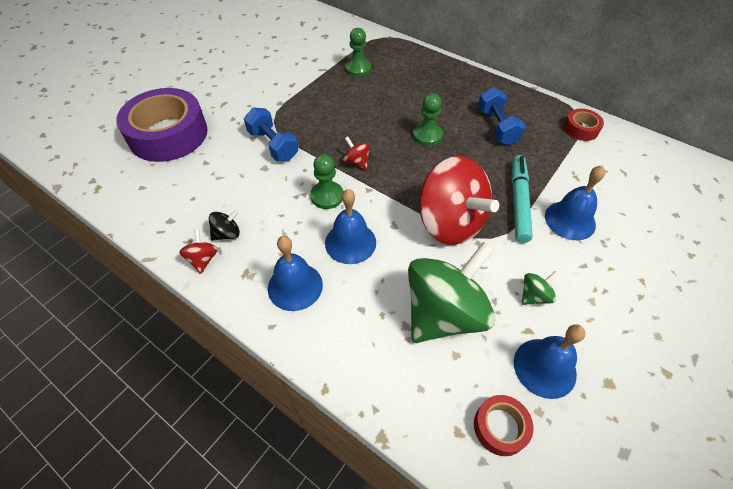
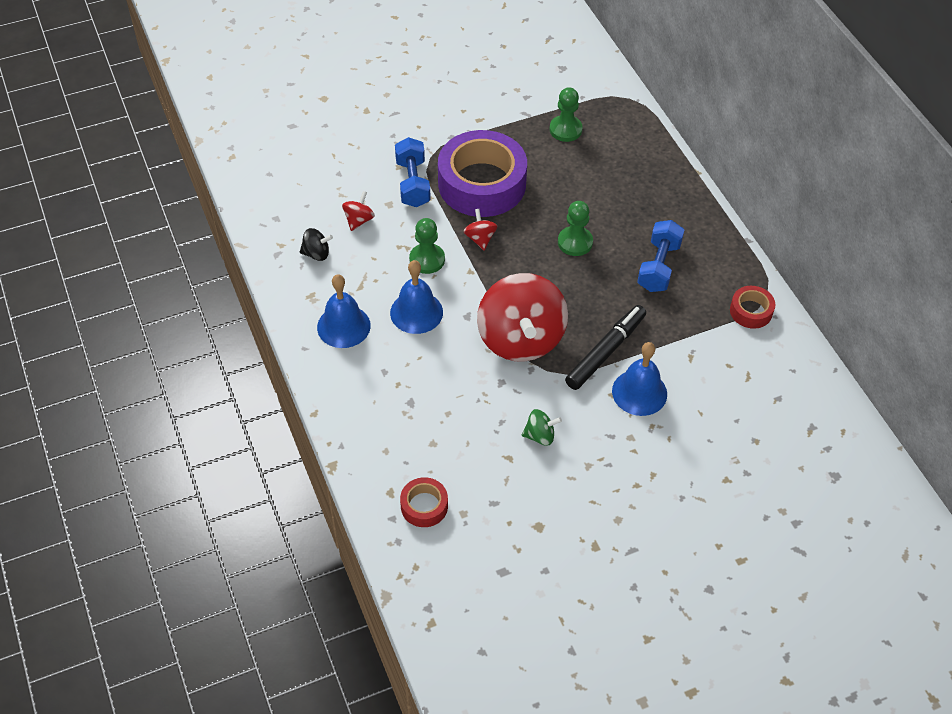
camera: 30 degrees right, 0 degrees up
purple tape [116,88,208,162] -> purple tape moved to [438,130,527,217]
red spinning top [179,229,218,274] -> red spinning top moved to [342,191,375,231]
green spinning top [408,242,496,343] -> none
turquoise marker [511,155,533,243] -> black marker [565,305,646,390]
blue bell [514,324,585,399] -> none

